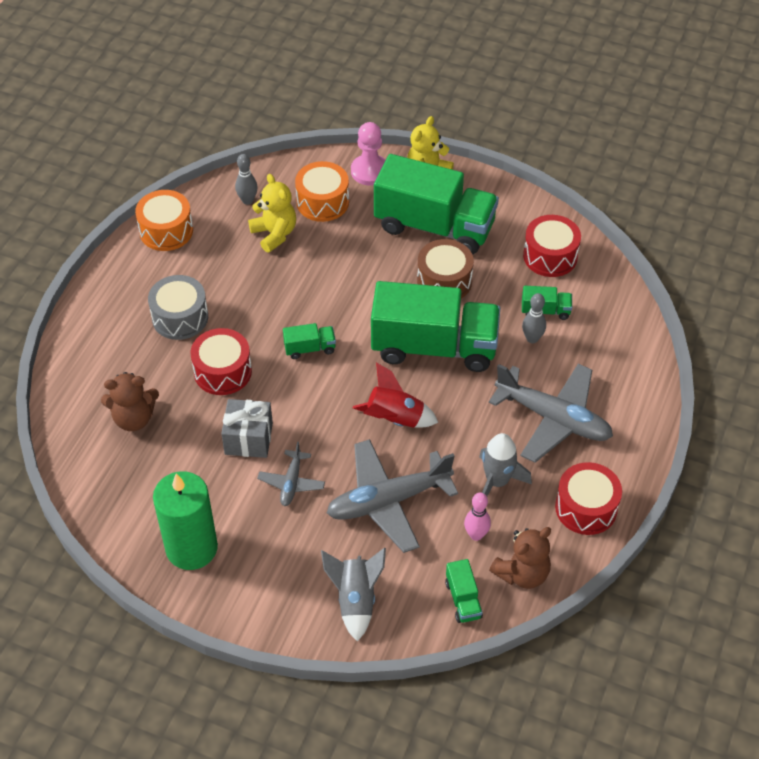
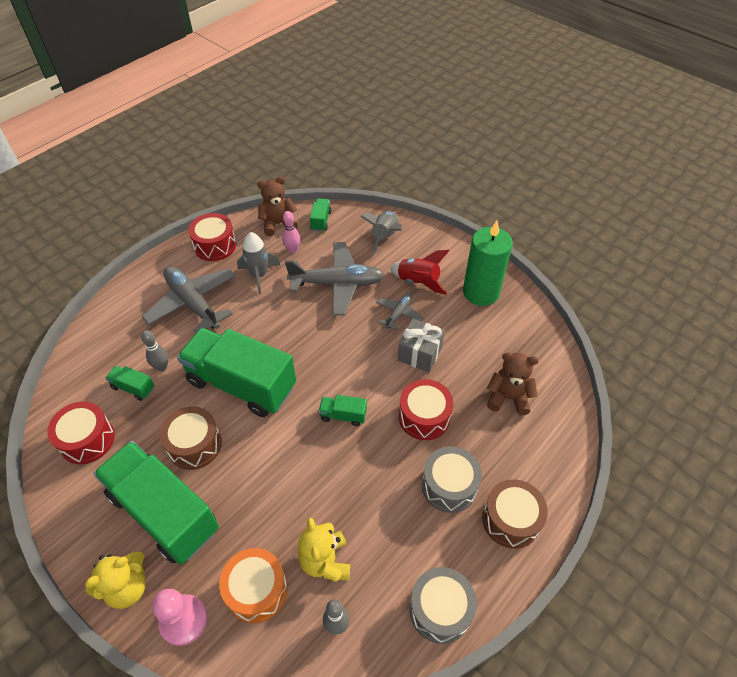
camera: 160 degrees left, 0 degrees up
orange drum [135,190,193,251] -> grey drum [409,567,477,644]
red rocket [353,363,438,428] -> red rocket moved to [390,250,449,295]
none -> brown drum [482,479,548,549]

